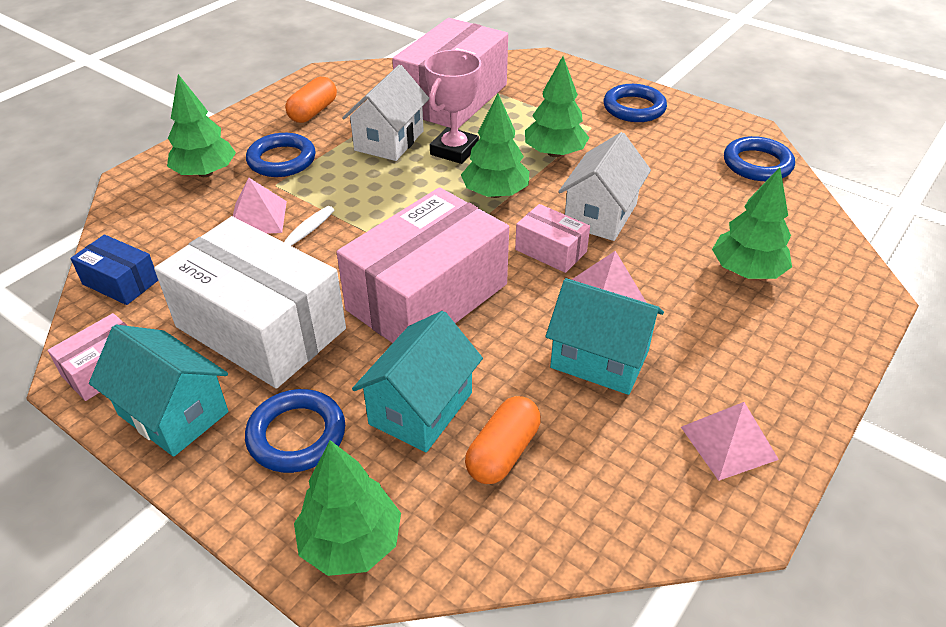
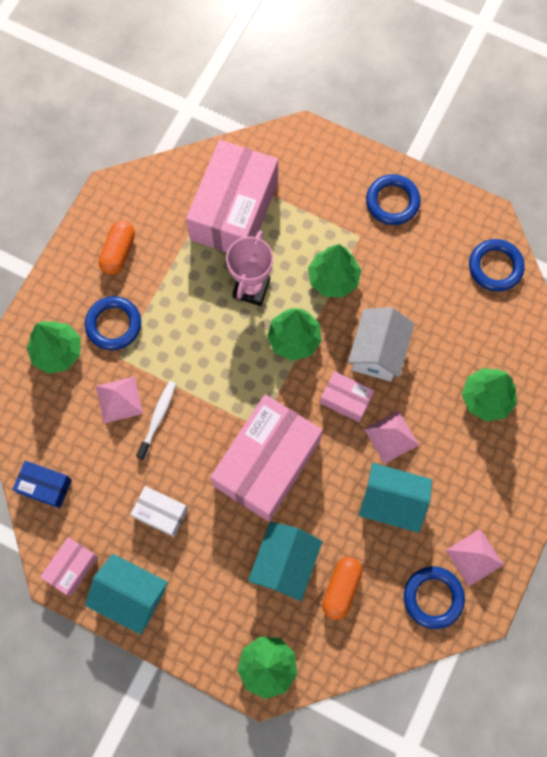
camera: 10 degrees left, 30 degrees up
white box [154,216,346,388] -> white box [131,486,188,537], size x0.46
blue ring [245,389,345,473] -> blue ring moved to [404,566,465,629]
white house [342,65,429,161] -> none

